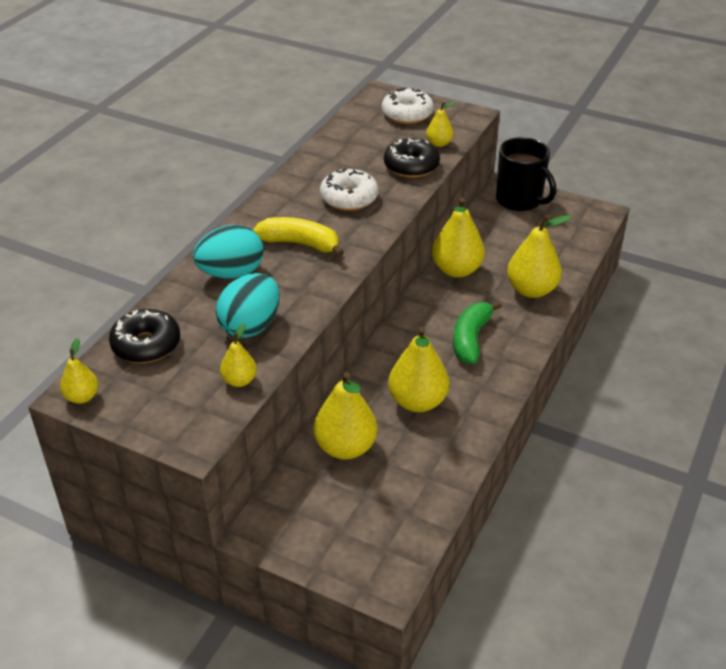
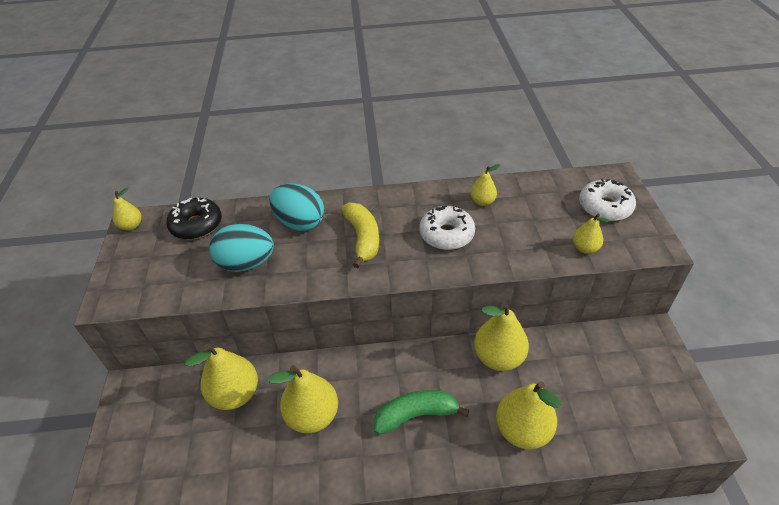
camera: 60 degrees right, 5 degrees up
yellow pear [220,323,257,387] -> yellow pear moved to [470,164,501,206]
black donut [384,138,440,178] -> none
black mug [496,137,556,211] -> none

